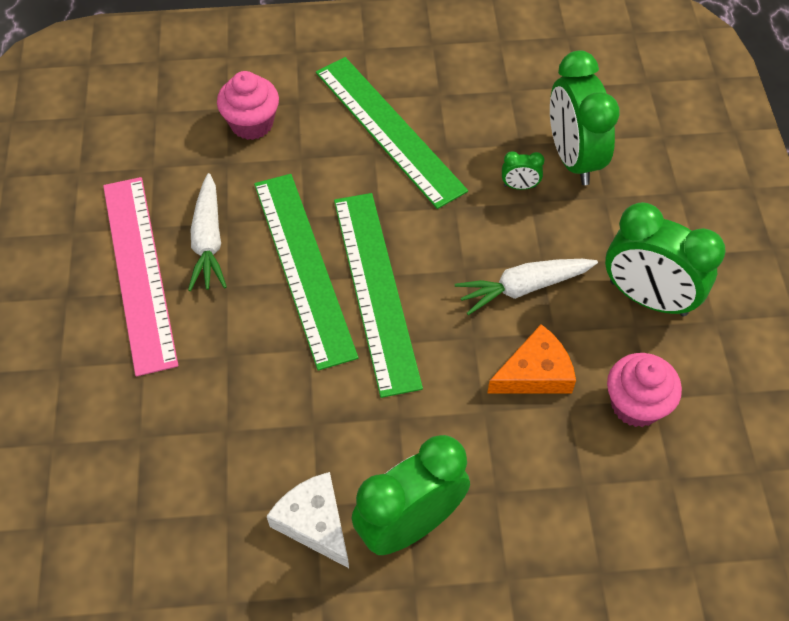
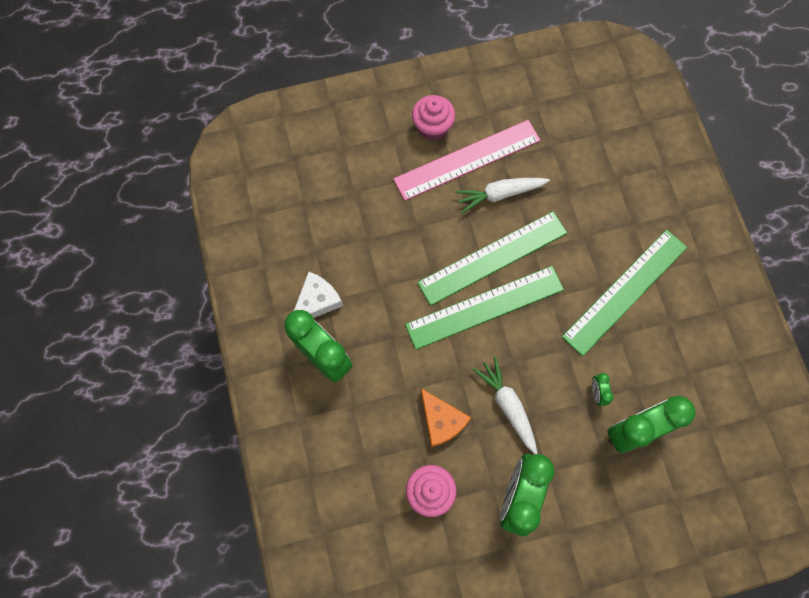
camera: 80 degrees right, 15 degrees up
pink cupcake [217,71,279,140] -> pink cupcake moved to [412,95,455,141]

